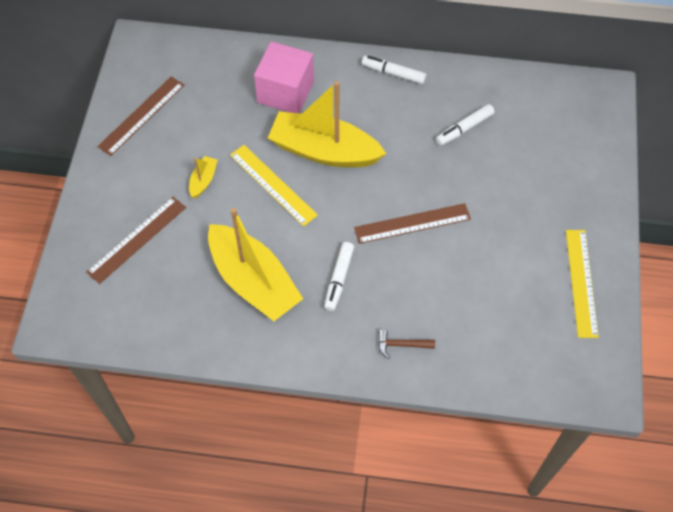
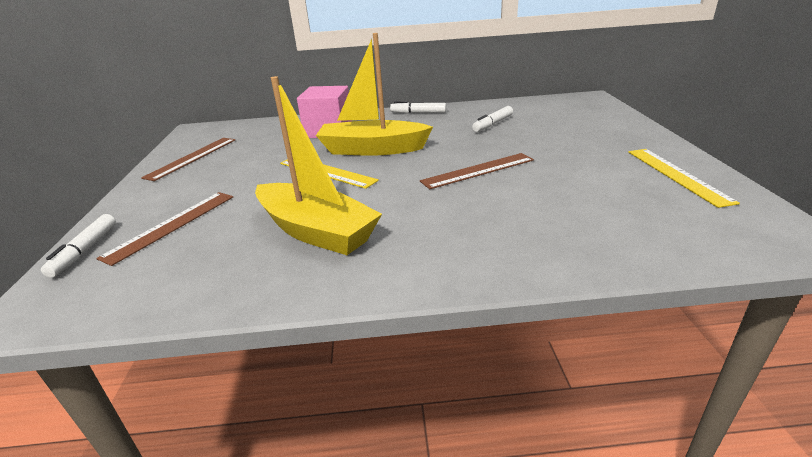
camera: 10 degrees left, 30 degrees down
yellow boat [189,156,218,198] -> none
white marker [324,242,354,311] -> white marker moved to [41,214,116,278]
brown hammer [378,329,435,359] -> none

